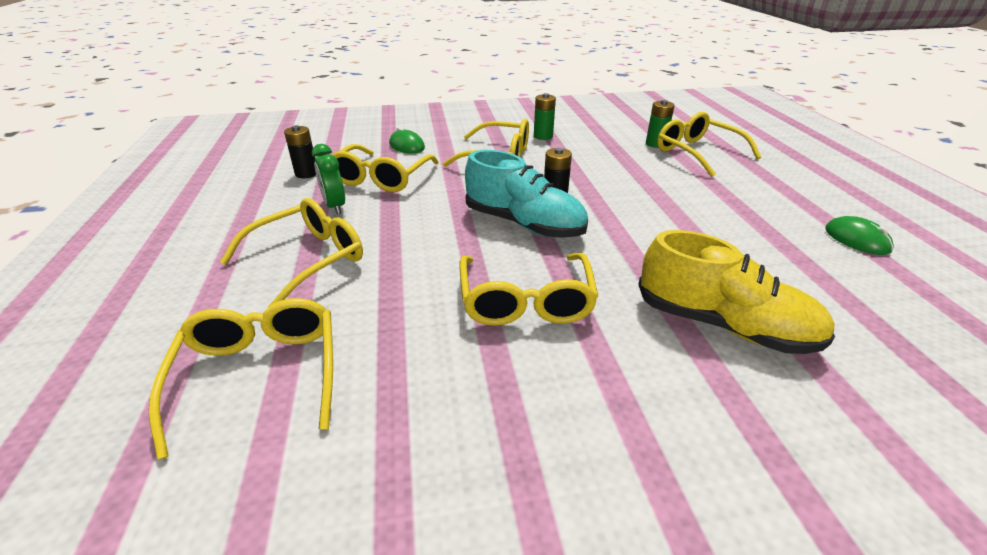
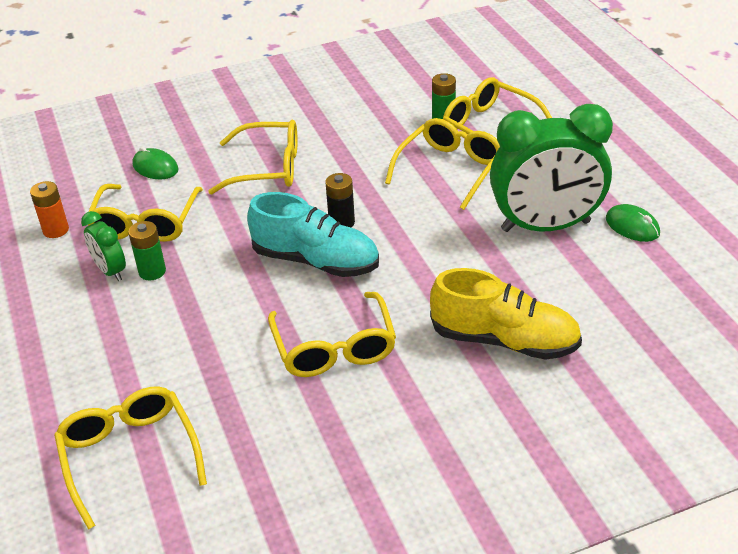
camera: 10 degrees left, 5 degrees up
yellow glasses [220,198,363,307] -> yellow glasses moved to [385,118,500,210]
black battery [284,125,316,178] -> orange battery [30,181,69,238]
green battery [534,93,556,140] -> green battery moved to [128,221,166,280]
none -> green clock [490,104,613,232]

